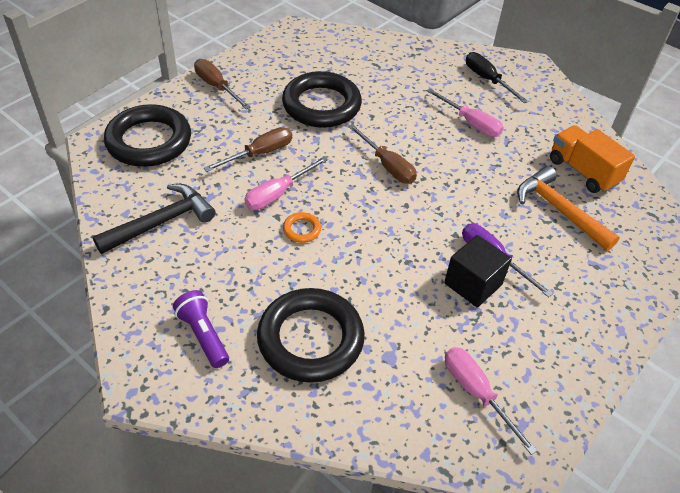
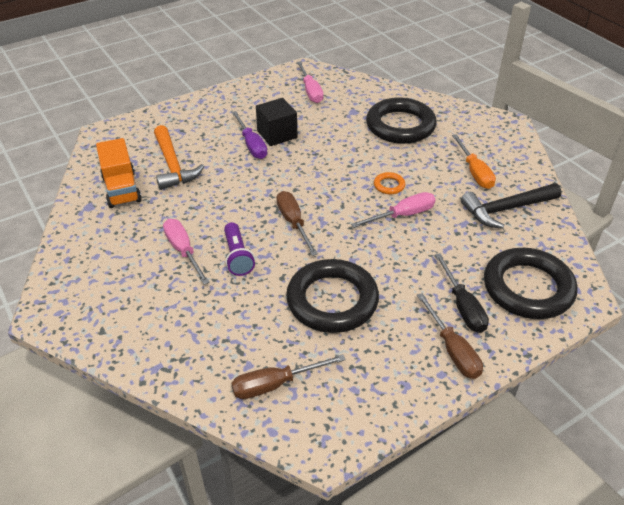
camera: 160 degrees left, 5 degrees down
purple flashlight [173,290,229,368] -> purple flashlight moved to [224,222,255,276]
brown screwdriver [204,127,292,172] -> brown screwdriver moved to [231,354,346,399]
black screwdriver [466,52,528,103] -> black screwdriver moved to [435,253,489,333]
none -> orange screwdriver [452,134,496,189]

